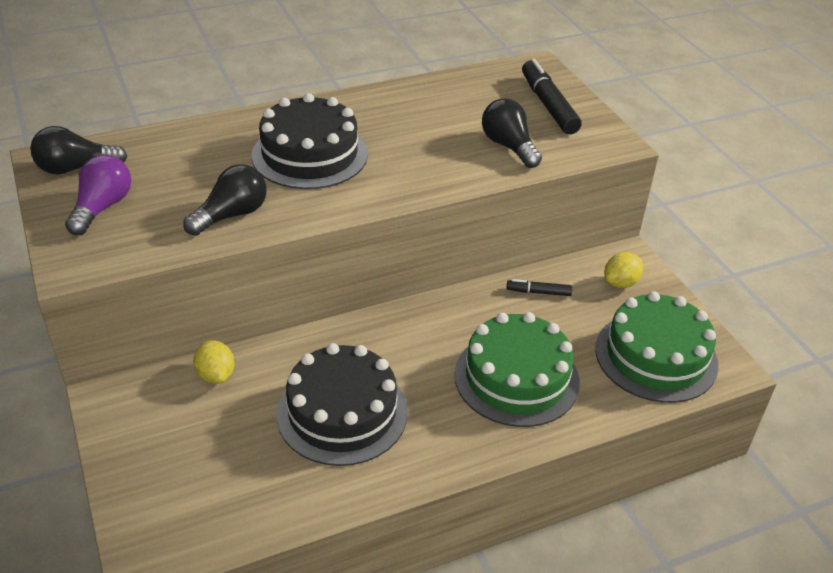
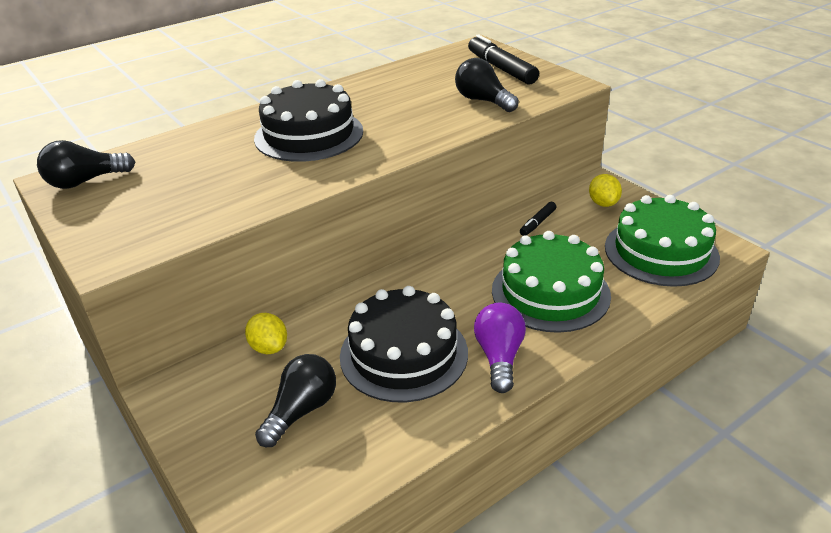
camera: 10 degrees left, 5 degrees down
purple light bulb [65,155,131,235] -> purple light bulb moved to [474,303,526,393]
black light bulb [183,164,267,236] -> black light bulb moved to [255,354,336,447]
black marker [506,279,572,296] -> black marker turned 45 degrees counterclockwise [520,202,556,236]
yellow lemon [604,252,643,288] -> yellow lemon turned 45 degrees counterclockwise [589,174,622,207]

